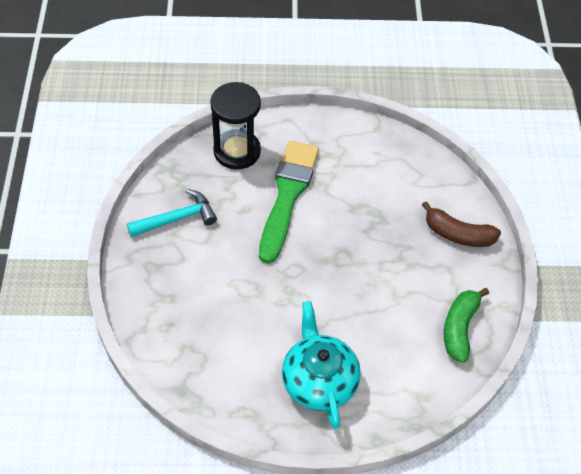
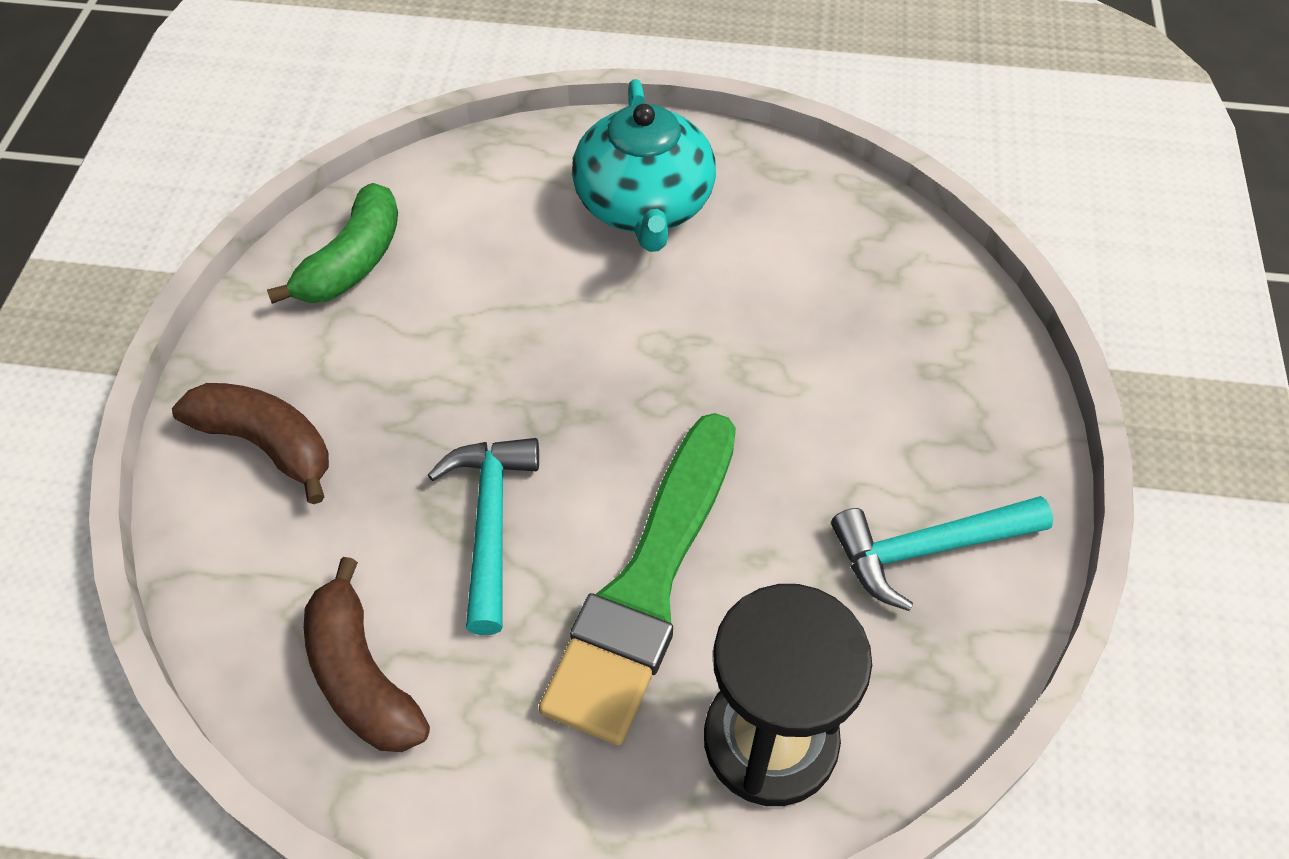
camera: 170 degrees left, 0 degrees up
none -> brown banana [304,557,430,752]
none -> turquoise hammer [428,438,539,635]

